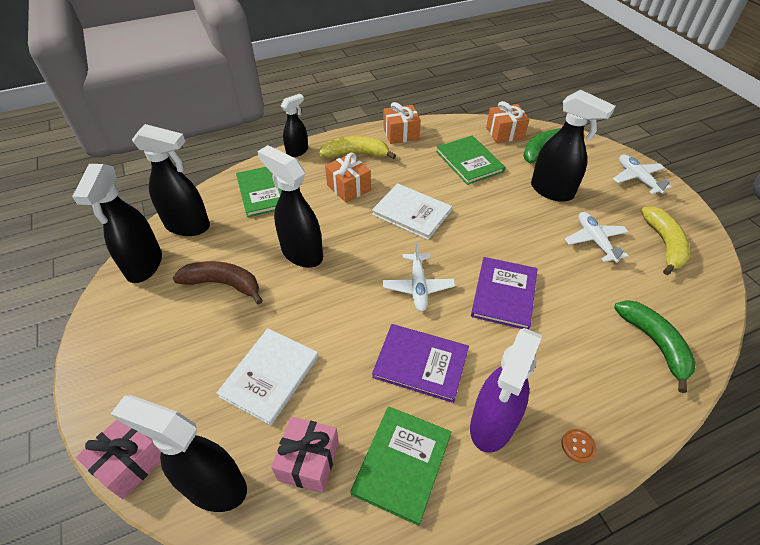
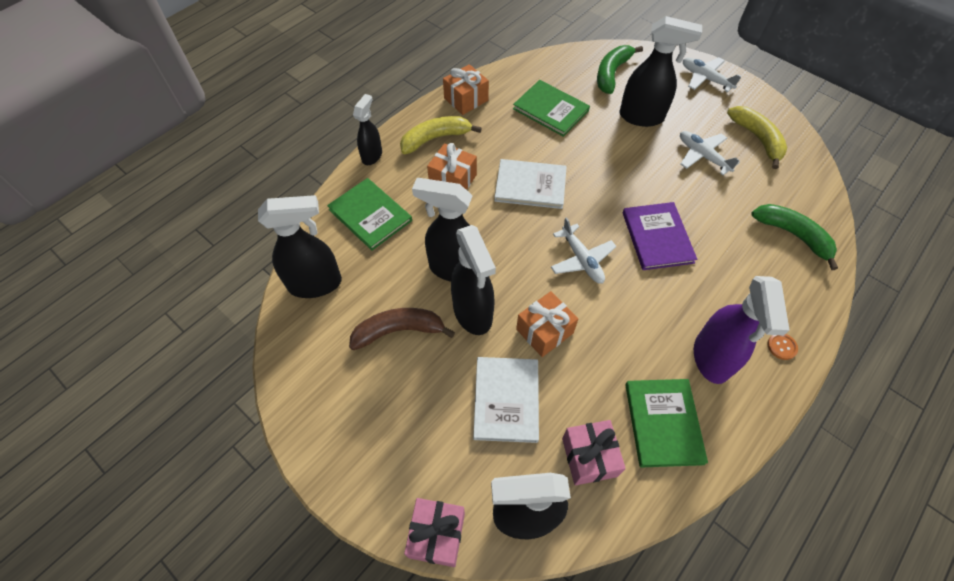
camera: 25 degrees left, 10 degrees up
black spray bottle [72,164,162,283] -> black spray bottle moved to [451,225,496,335]
purple book [372,324,469,403] -> none
orange gift [486,101,529,143] -> orange gift moved to [516,291,578,357]

